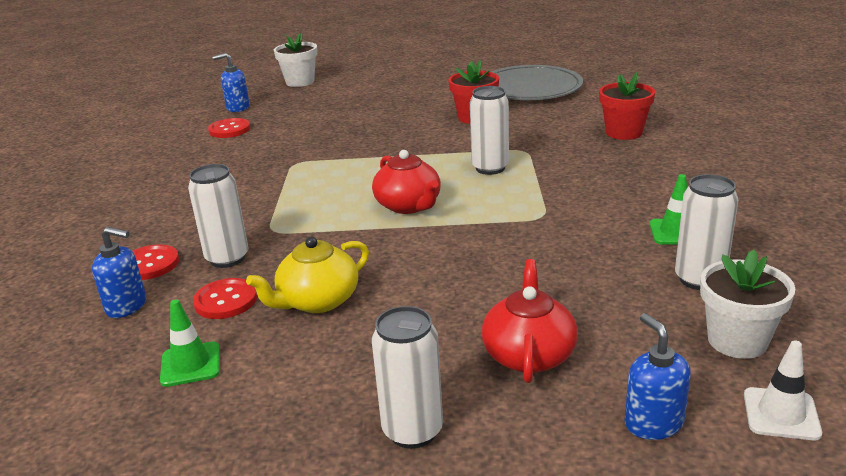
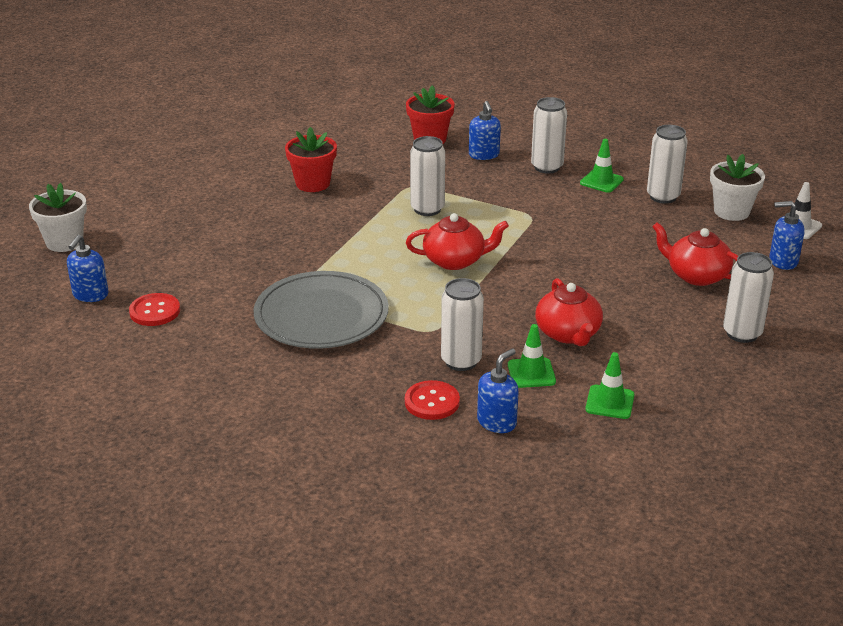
camera: 65 degrees left, 5 degrees up
red button [193,278,257,319] -> green traffic cone [508,324,556,388]
yellow teapot [246,237,369,313] -> red teapot [535,278,603,346]
grey plate [491,65,583,100] -> grey plate moved to [253,271,389,349]
none -> blue soap dispenser [469,101,501,160]
none -> white can [531,97,567,174]

